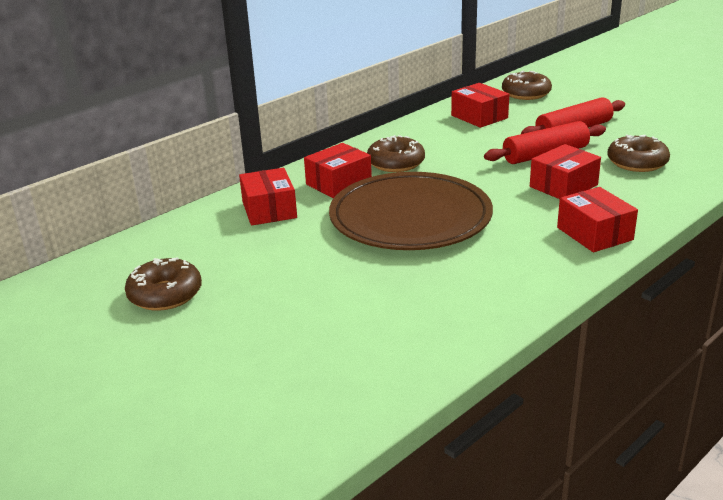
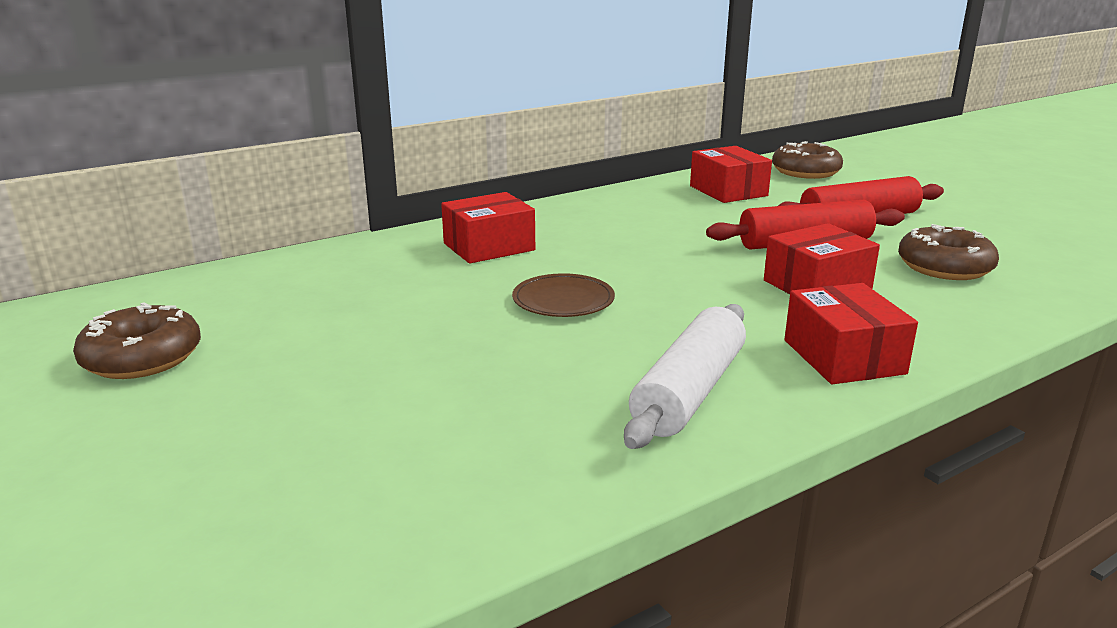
camera: 10 degrees right, 5 degrees down
red box [239,168,297,226] -> none
brown plate [329,172,493,250] -> brown plate [512,273,615,317], size x0.41
brown donut [367,135,425,172] -> none
none -> white rolling pin [624,304,746,449]

